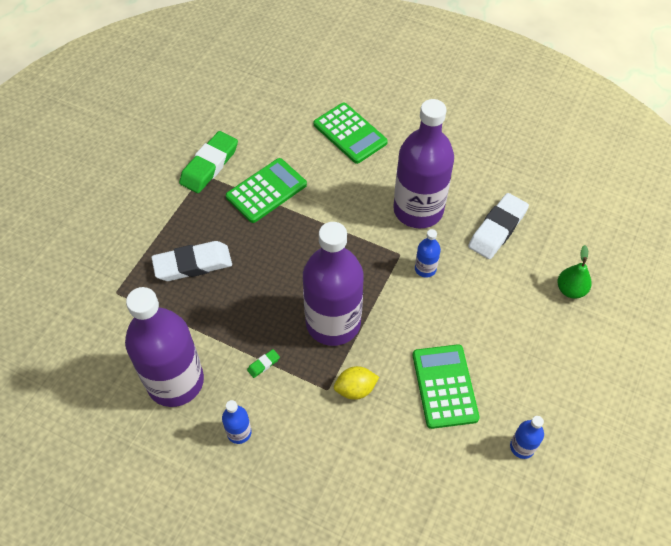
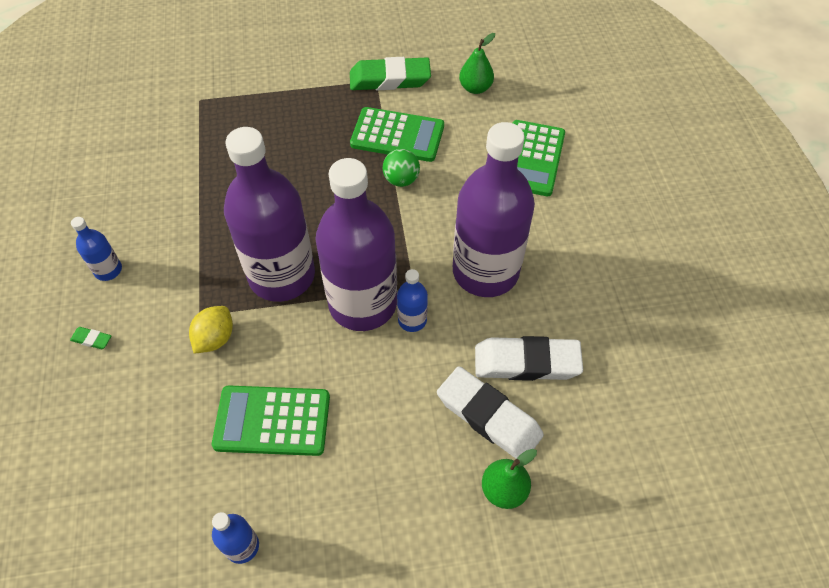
camera: 55 degrees right, 0 degrees up
purple bottle [125,287,204,407] -> purple bottle moved to [316,158,397,331]
white eraser [151,241,232,281] -> white eraser moved to [437,366,544,459]
green eraser [247,349,280,378] -> green eraser moved to [70,327,111,349]
yellow lemon [334,366,379,400] -> yellow lemon turned 75 degrees clockwise [189,306,233,354]
green calculator [413,344,480,429] -> green calculator turned 135 degrees counterclockwise [212,385,330,456]
none -> green ball [383,149,420,187]
none -> green pear [459,33,495,94]

